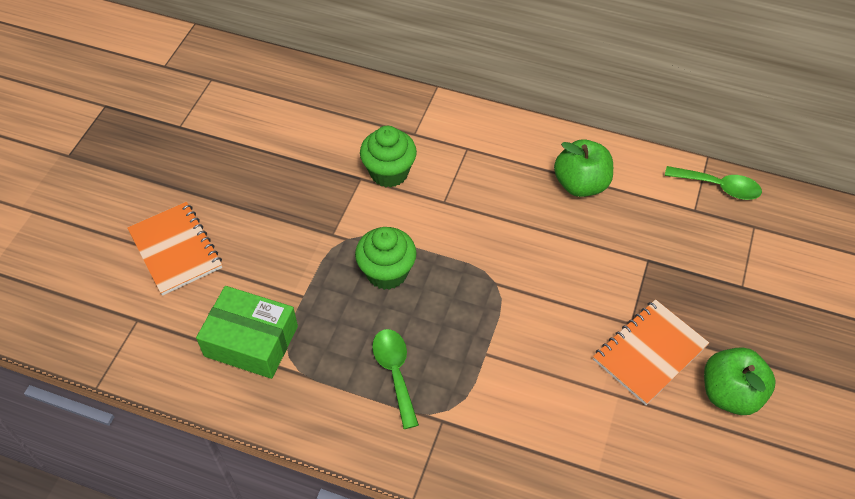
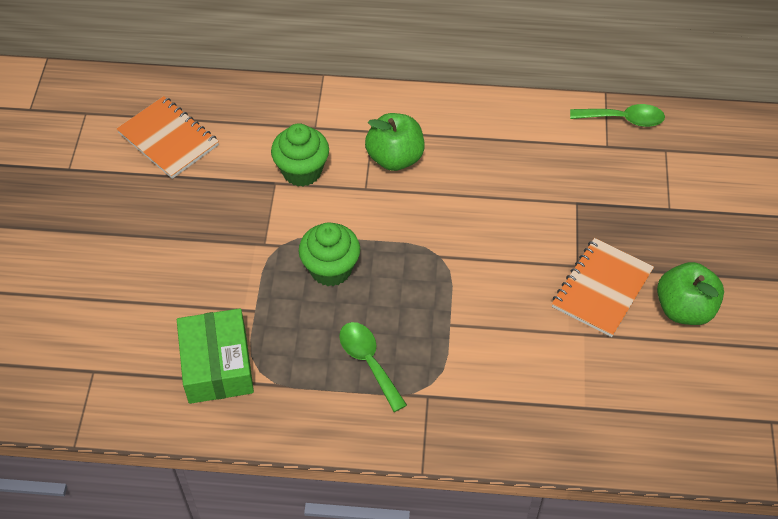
camera: 15 degrees left, 0 degrees up
orange notebook [127,202,222,296] -> orange notebook moved to [117,96,219,179]
green box [196,286,298,379] -> green box turned 75 degrees clockwise [177,308,254,404]
green apple [554,139,613,197] -> green apple moved to [365,113,425,171]

